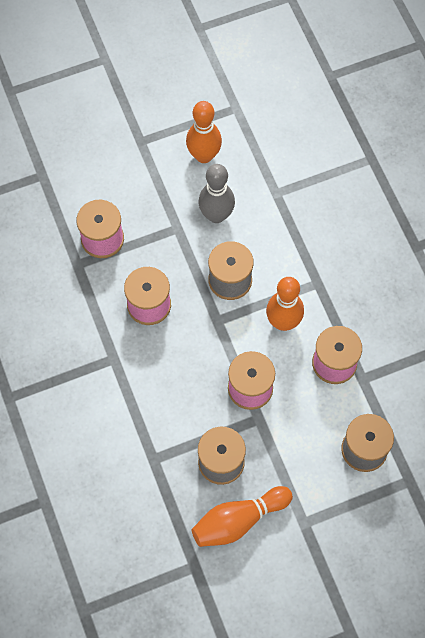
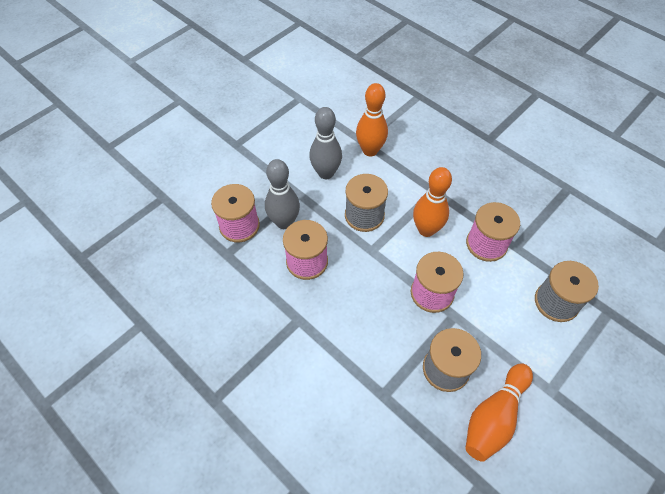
camera: 25 degrees left, 10 degrees down
orange bowling pin [186,101,222,163] -> orange bowling pin moved to [356,83,388,156]
none -> grey bowling pin [265,159,300,229]

